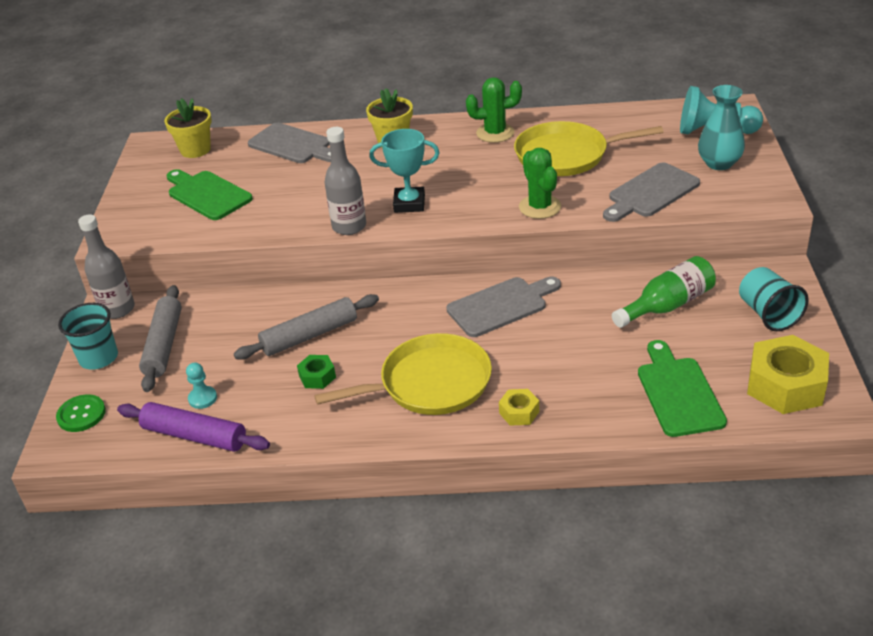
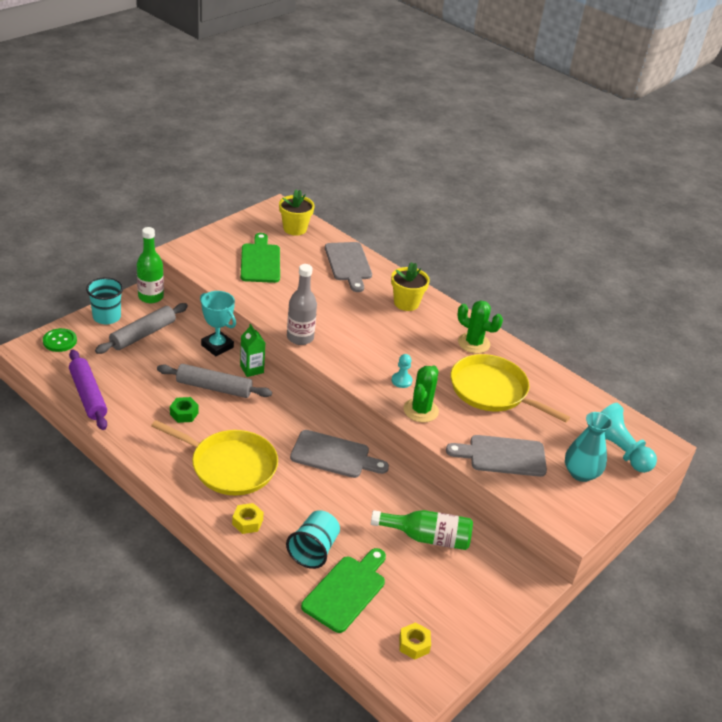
camera: 35 degrees right, 0 degrees up
grey bottle [78,215,135,319] -> green bottle [137,227,164,303]
turquoise pawn [186,363,217,409] -> turquoise pawn moved to [392,354,412,388]
turquoise trophy [369,129,439,213] -> turquoise trophy moved to [200,291,236,356]
turquoise cup [739,267,809,331] -> turquoise cup moved to [286,510,340,569]
yellow nut [747,335,829,414] -> yellow nut [399,622,431,660], size x0.49
none -> green carton [240,324,265,377]

